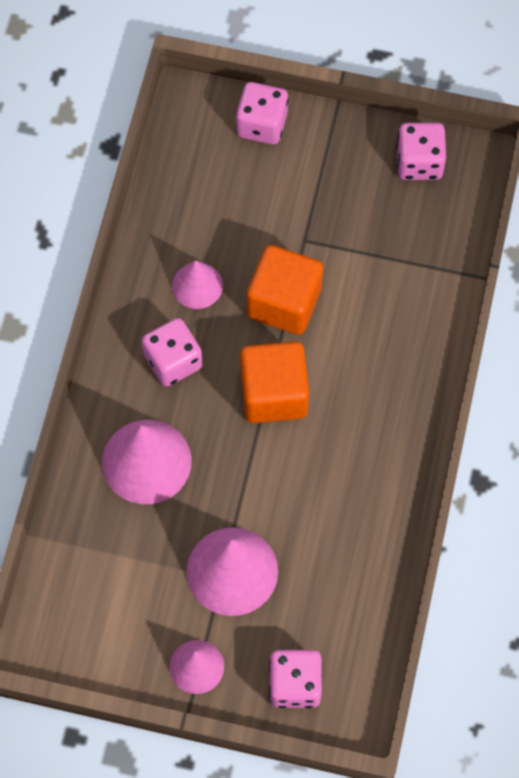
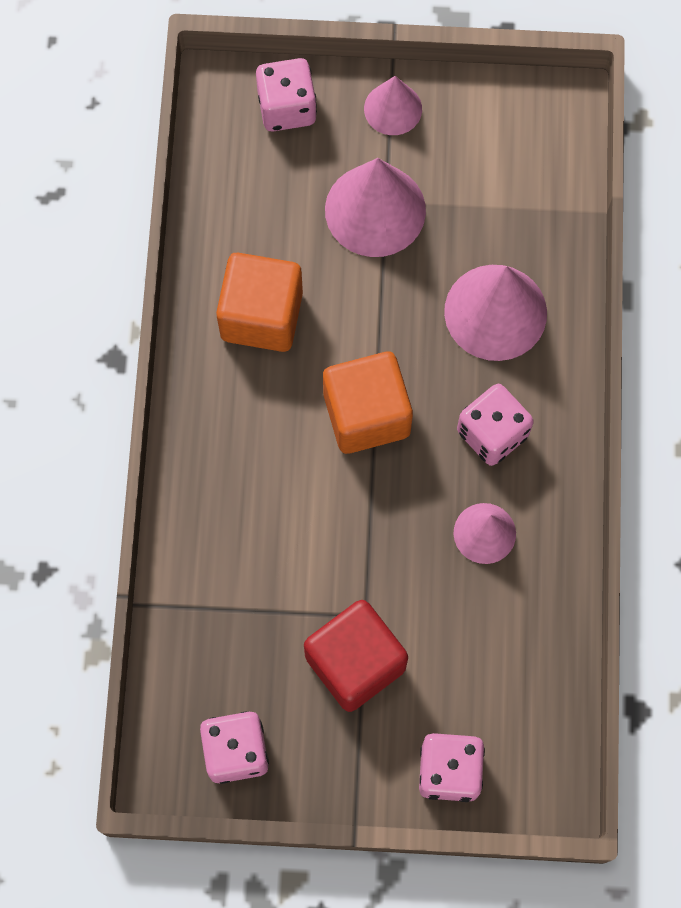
camera: 170 degrees right, 5 degrees up
orange cube [247,245,323,335] -> orange cube moved to [216,253,303,352]
none -> red cube [304,600,408,712]

